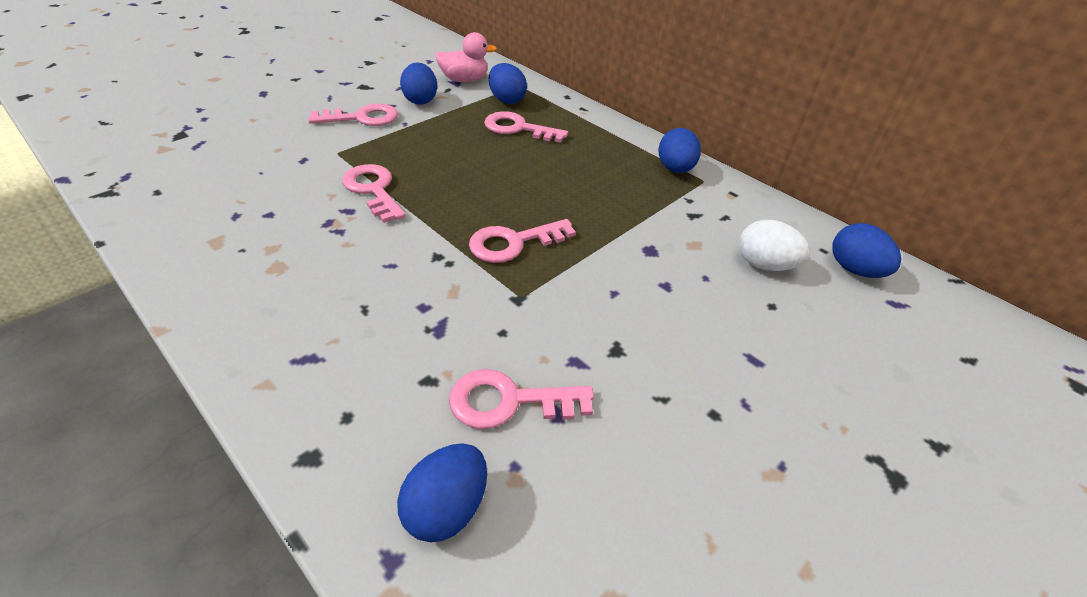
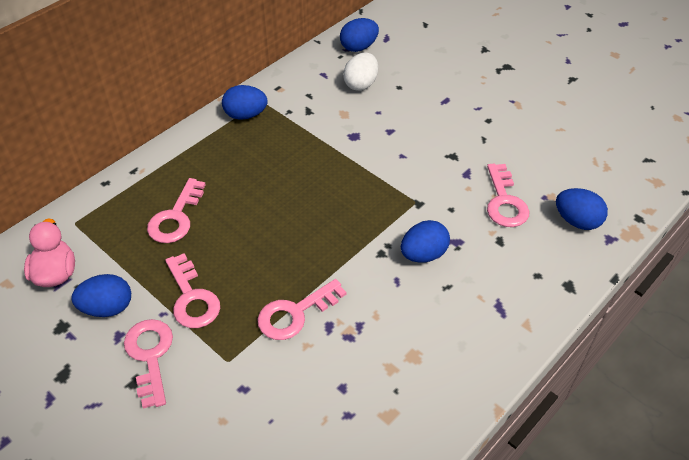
camera: 90 degrees left, 5 degrees up
pink key [469,219,576,263] -> pink key moved to [165,253,220,328]
blue egg [489,63,527,104] -> blue egg moved to [401,220,450,263]

